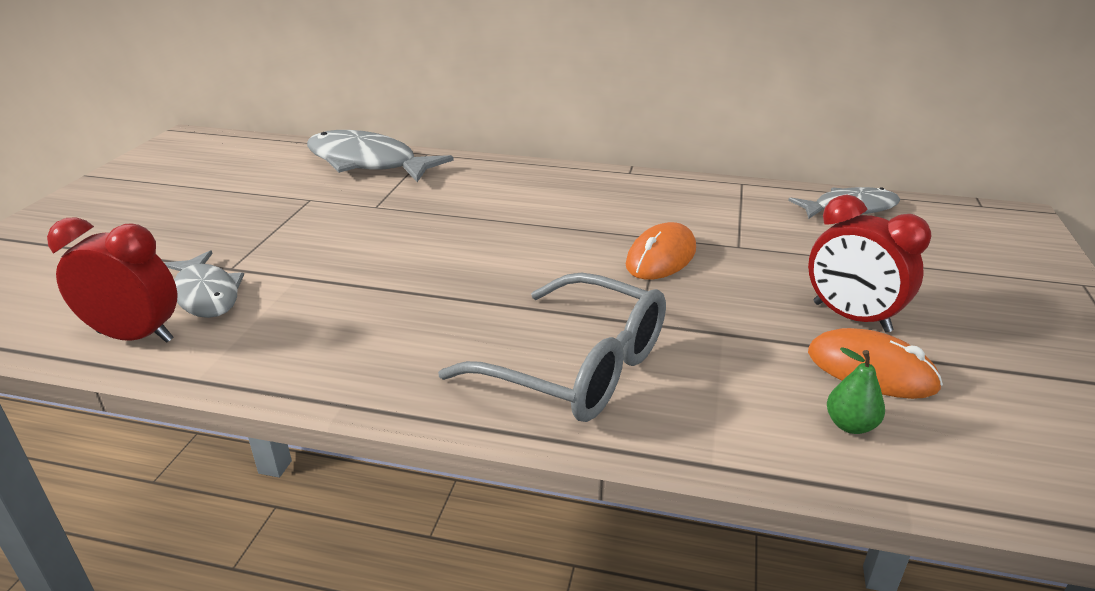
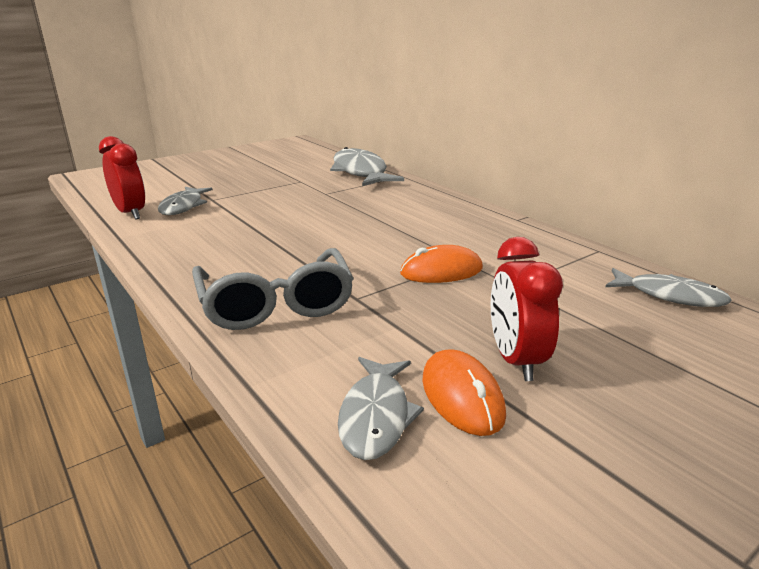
camera: 40 degrees right, 5 degrees down
green pear [827,347,885,434] -> grey fish [338,357,424,460]

